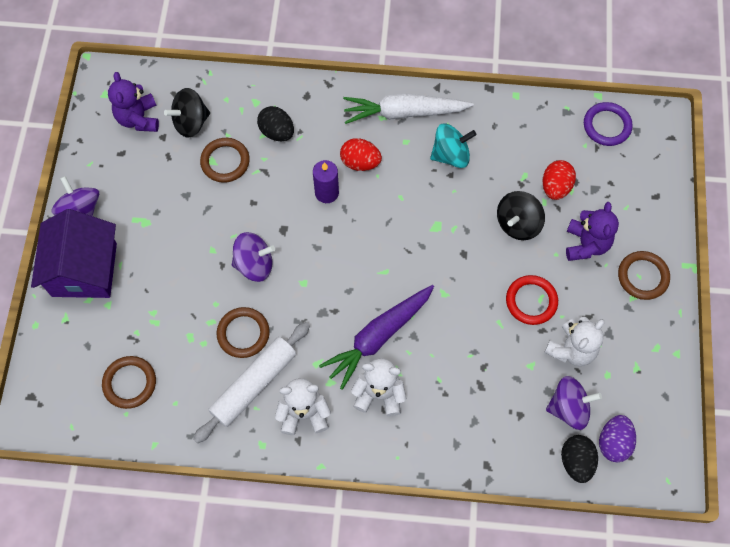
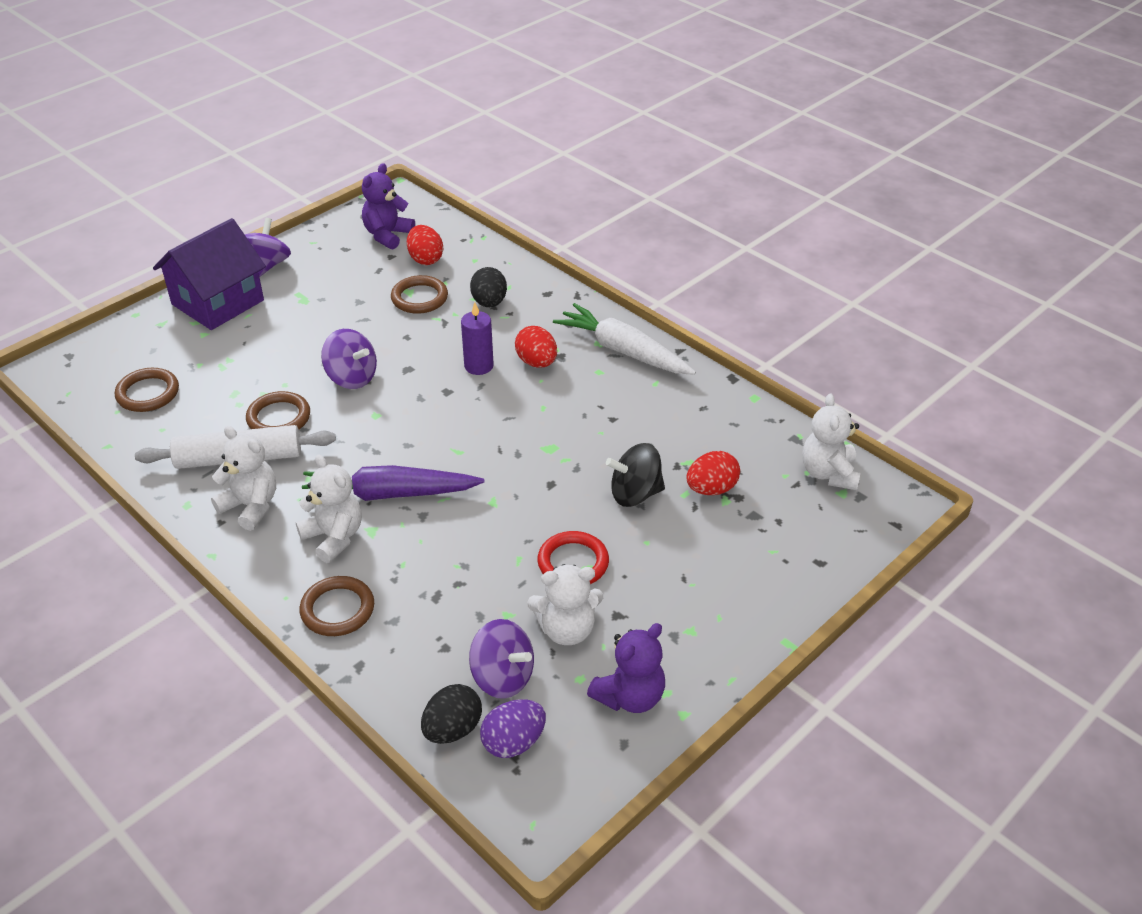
camera: 40 degrees right, 25 degrees down
black spinning top [164,88,210,138] -> red egg [407,225,443,265]
turquoise spinning top [430,123,476,168] -> none
purple teddy bear [566,202,619,261] -> purple teddy bear moved to [587,623,665,713]
purple ring [584,102,633,146] -> white teddy bear [803,393,860,490]
brown ring [618,251,670,300] -> brown ring moved to [299,576,374,636]

